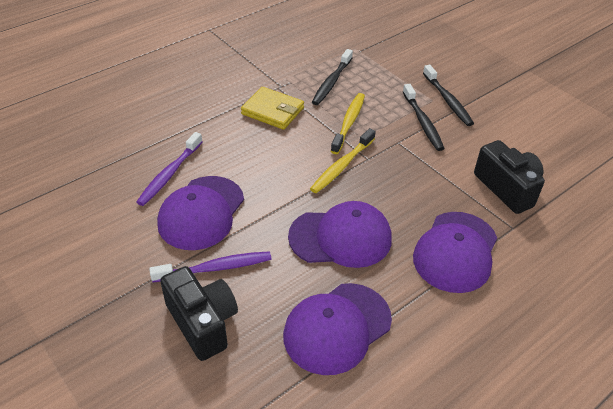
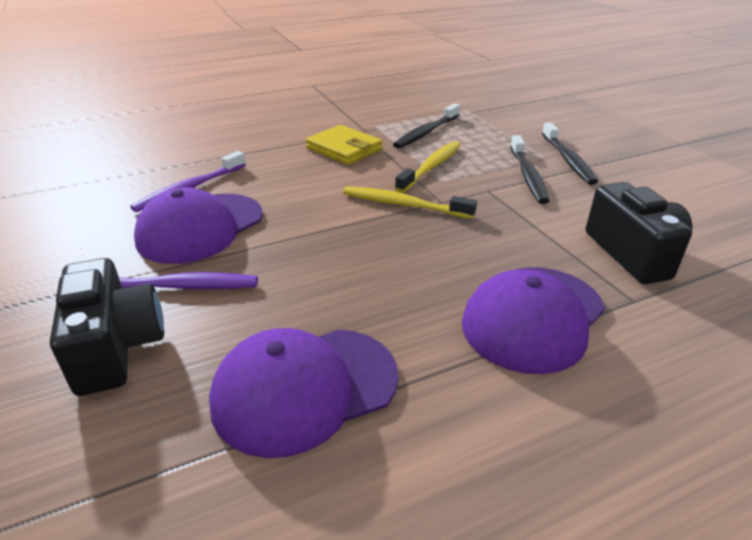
camera: 15 degrees right, 10 degrees down
purple cap [288,201,392,268] -> none
yellow toothbrush [310,128,376,193] -> yellow toothbrush turned 60 degrees clockwise [343,186,477,219]

